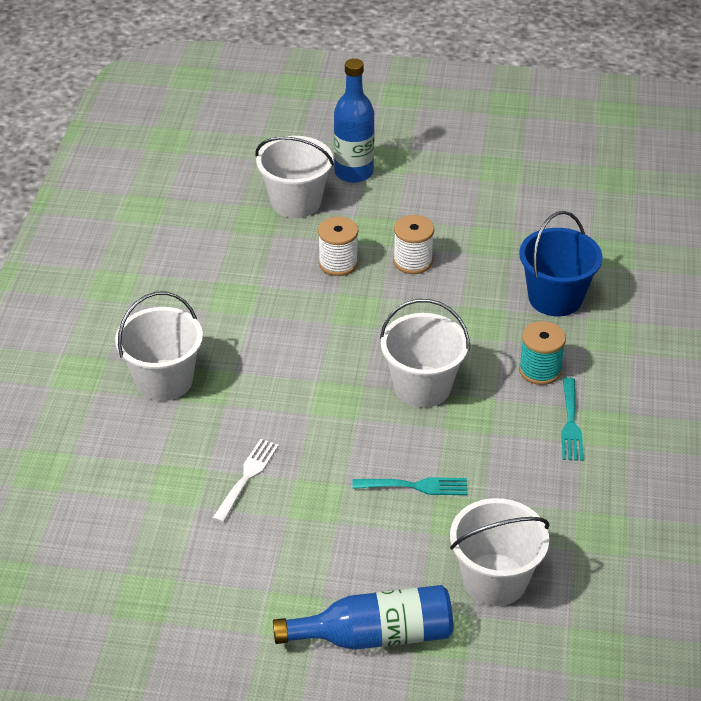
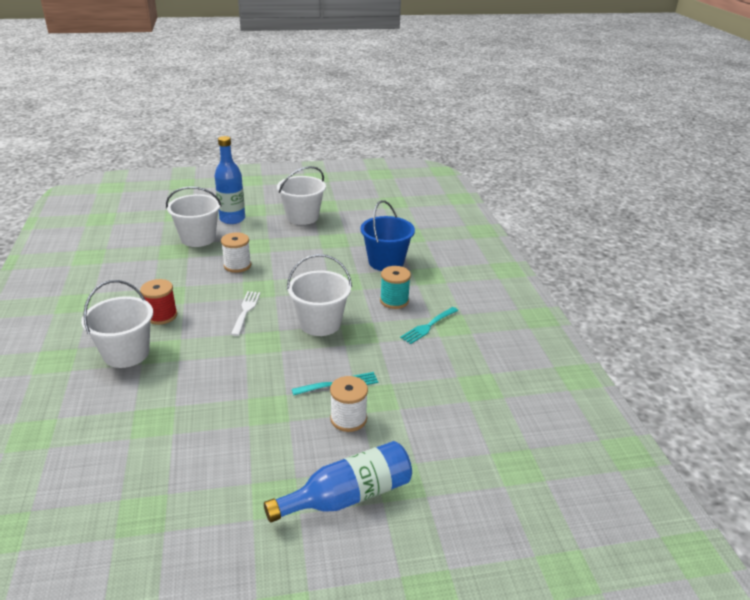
camera: 20 degrees left, 10 degrees down
white fork [212,439,279,523] -> white fork moved to [231,291,261,336]
white spool [393,215,434,274] -> white spool moved to [330,376,368,432]
white bucket [450,498,549,606] -> white bucket moved to [277,166,326,225]
turquoise fork [561,377,584,461] -> turquoise fork turned 60 degrees clockwise [400,307,458,344]
none -> red spool [140,279,177,325]

